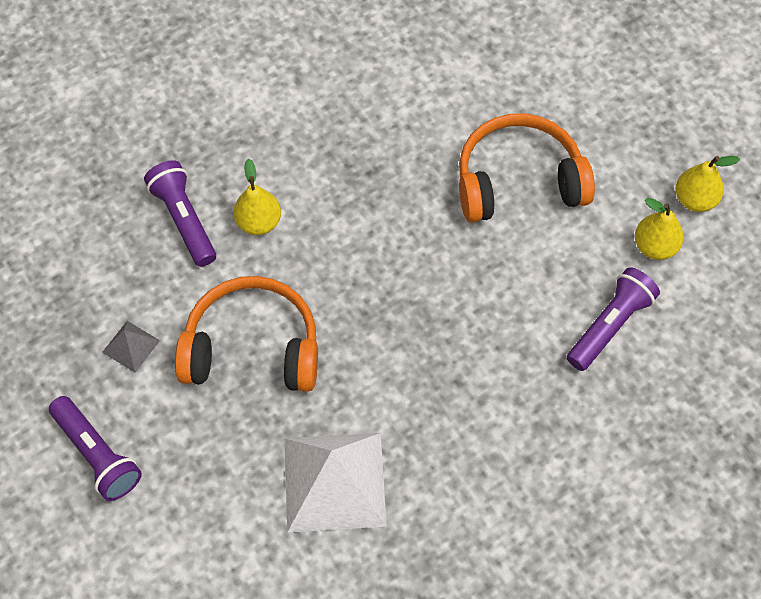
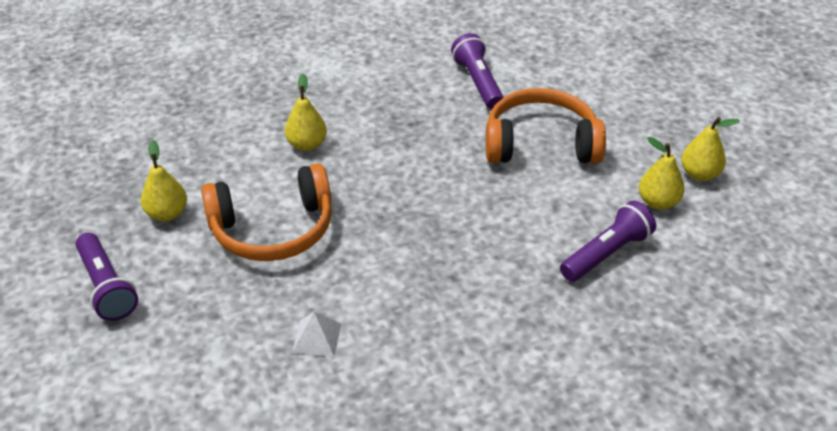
camera: 10 degrees right, 20 degrees down
grey pyramid [102,321,160,373] -> yellow pear [141,140,187,221]
purple flashlight [144,160,216,267] -> purple flashlight moved to [451,33,504,109]
orange headphones [175,276,318,392] -> orange headphones turned 150 degrees clockwise [201,163,332,261]
white pyramid [284,433,387,532] -> white pyramid [292,312,341,357], size x0.44

